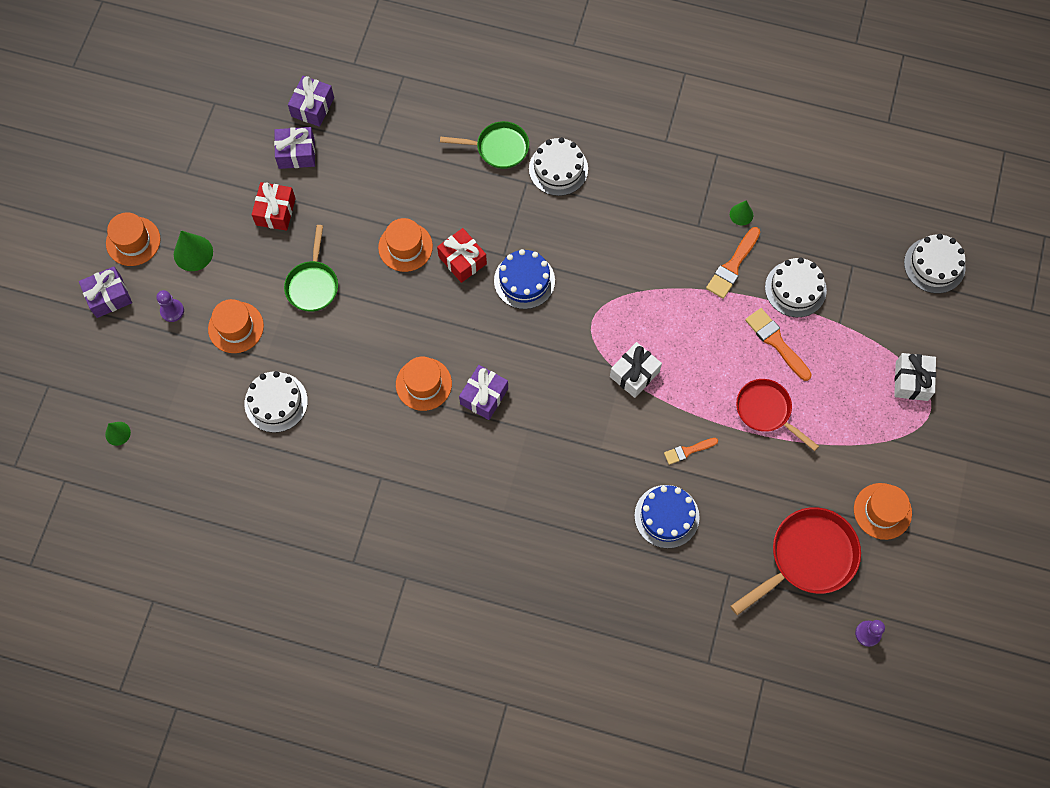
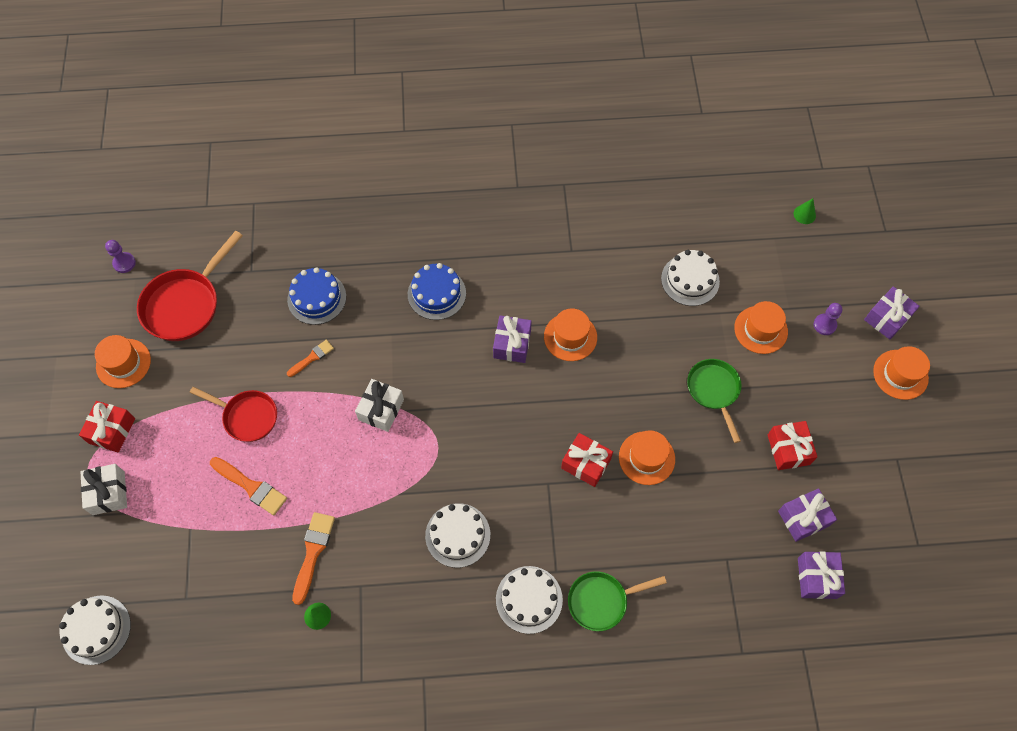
camera: 160 degrees right, 5 degrees down
green cone [174,231,213,271] -> none
blue cake [494,249,555,309] -> blue cake moved to [408,263,466,320]
white cake [765,257,827,317] -> white cake moved to [425,503,490,568]
none -> red gift [79,401,135,453]

